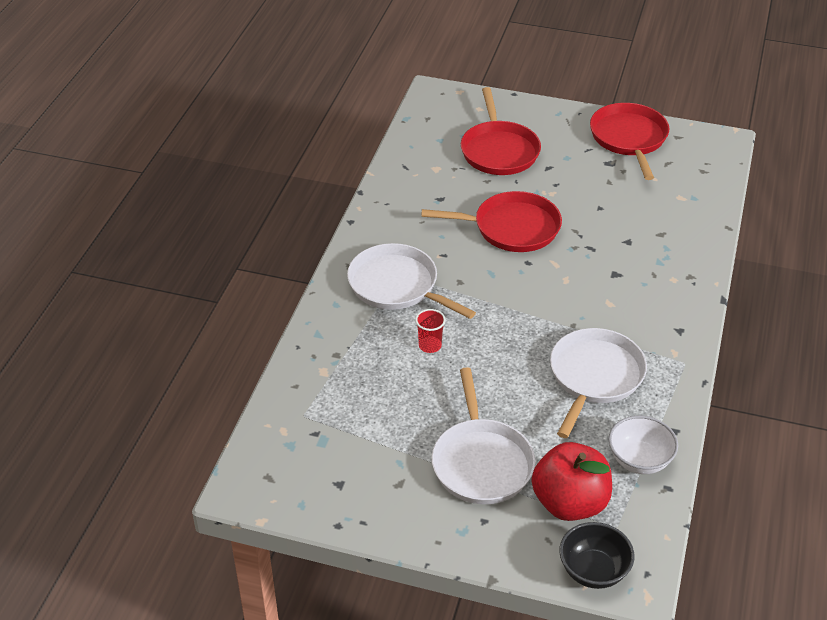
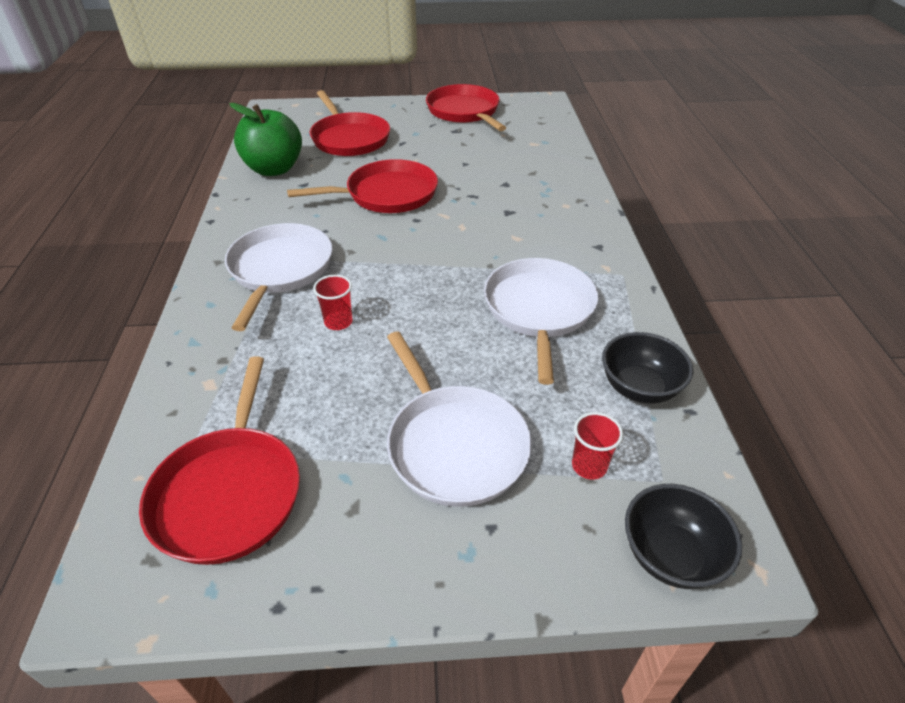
camera: 20 degrees left, 0 degrees up
white pan [347,243,476,319] -> white pan turned 75 degrees clockwise [225,223,332,331]
red apple [532,442,612,521] -> red cup [572,412,623,480]
white bowl [609,416,678,474] -> black bowl [602,332,693,404]
none -> red pan [139,357,300,565]
none -> green apple [229,103,302,176]

